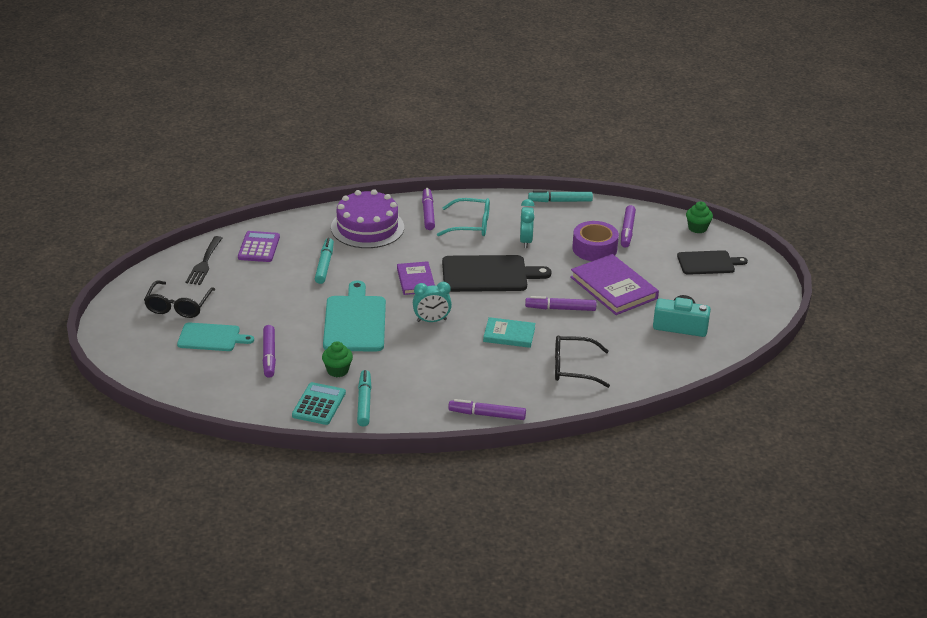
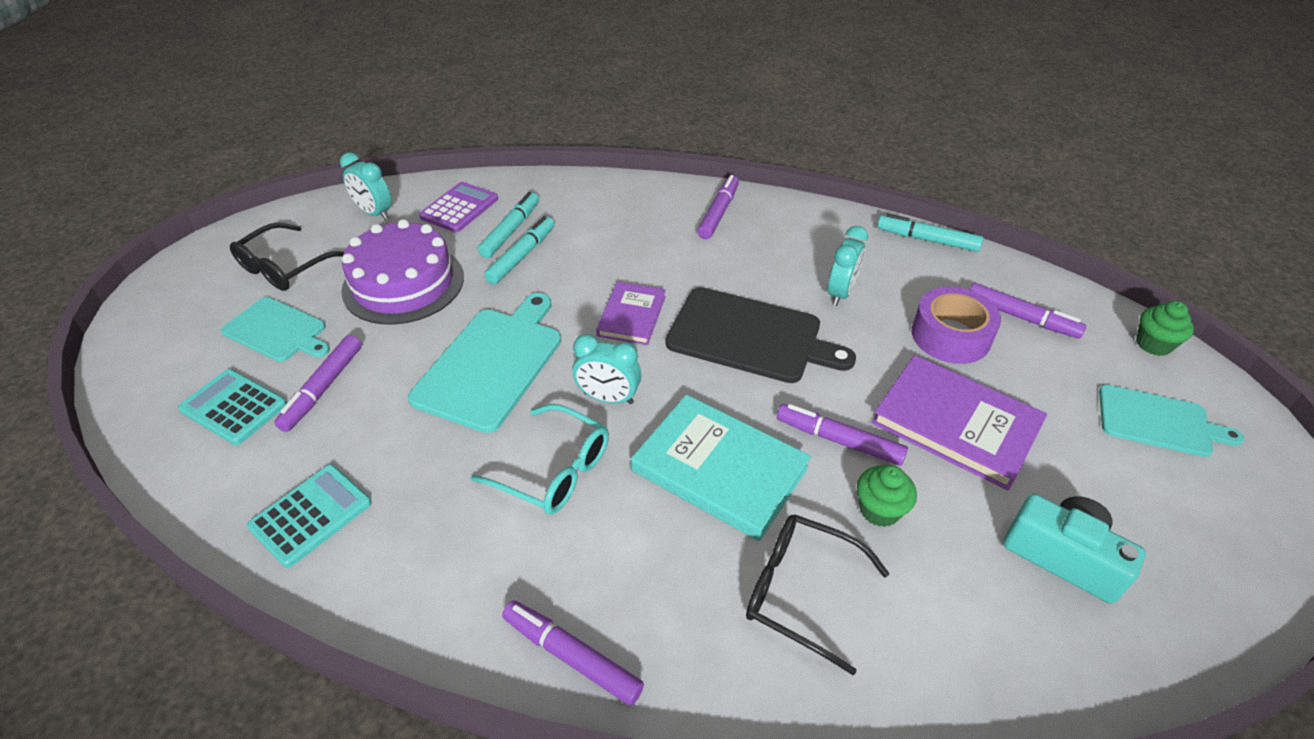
camera: 25 degrees right, 10 degrees up
black fork [186,236,222,285] -> turquoise clock [340,152,392,220]
green cupcake [322,341,353,377] -> green cupcake moved to [857,465,917,527]
purple cake [331,189,404,248] -> purple cake moved to [341,219,464,325]
turquoise marker [357,370,372,427] -> turquoise marker moved to [478,192,539,258]
turquoise glasses [437,198,490,236] -> turquoise glasses moved to [471,404,609,515]
turquoise book [483,317,535,348] -> turquoise book [631,395,811,541], size x1.66
purple book [570,254,659,315] -> purple book turned 45 degrees counterclockwise [871,355,1047,490]
purple marker [621,205,636,248] -> purple marker turned 90 degrees counterclockwise [969,283,1086,339]
black cutting board [677,250,748,275] -> turquoise cutting board [1099,385,1244,457]
none -> turquoise calculator [178,369,287,445]

